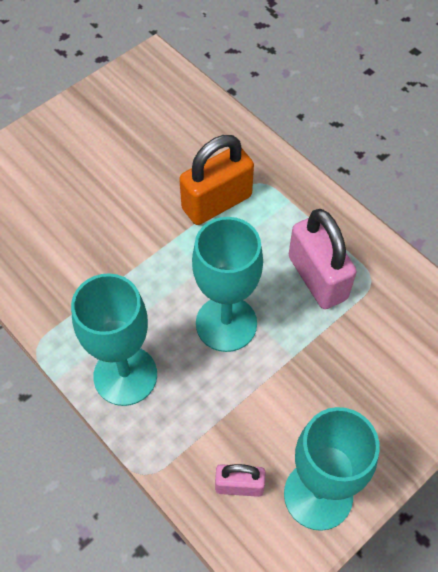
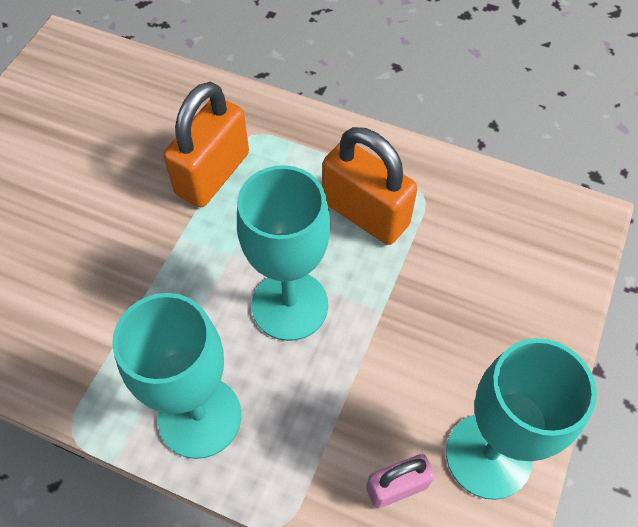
camera: 25 degrees left, 0 degrees up
pink padlock [289,209,357,309] -> orange padlock [322,127,418,245]

